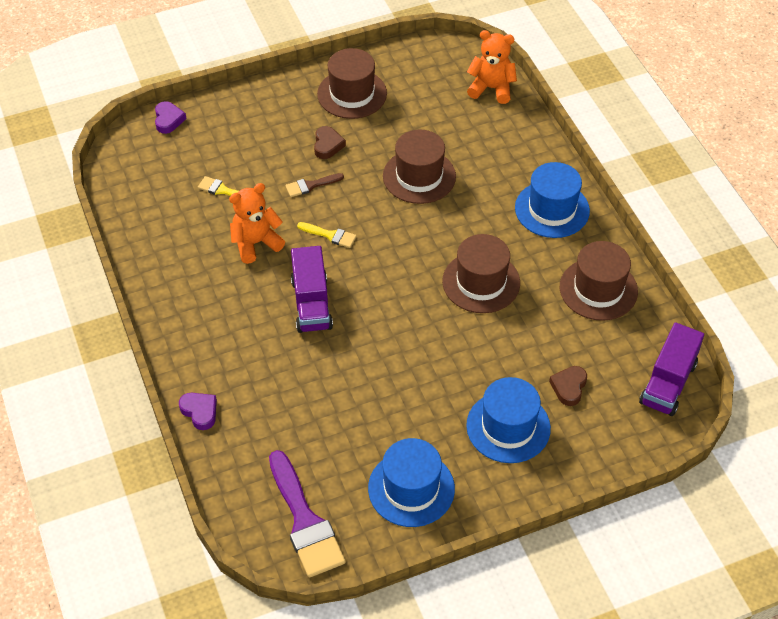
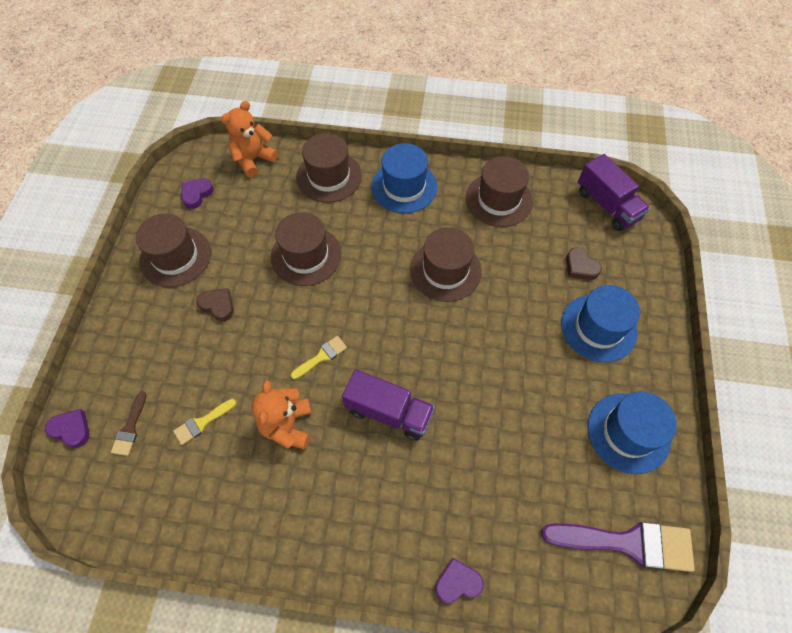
camera: 60 degrees left, 10 degrees up
brown brush [285,173,344,197] -> brown brush moved to [111,391,146,456]
none -> purple heart [181,178,213,209]
none -> brown hat [296,133,362,203]

